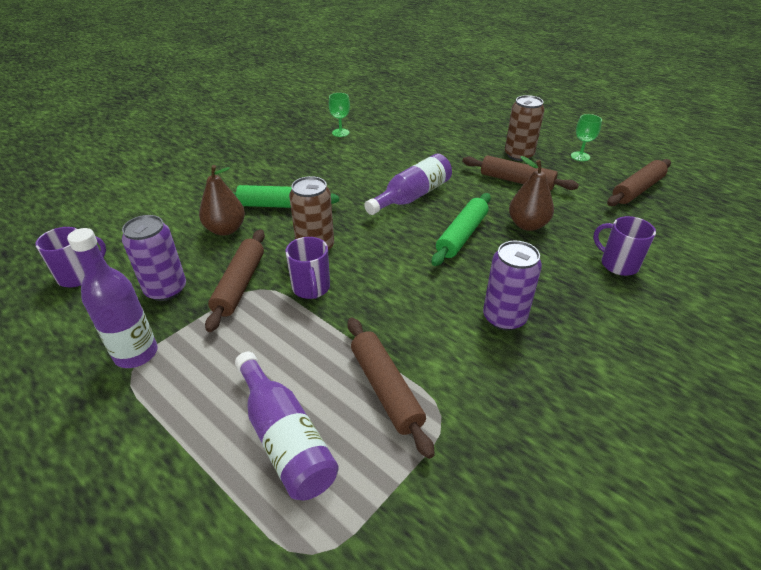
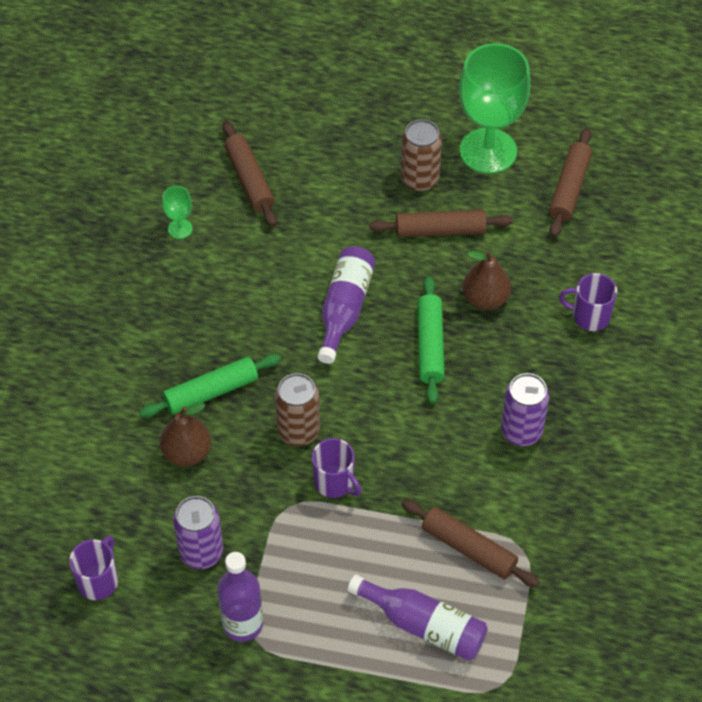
camera: 30 degrees left, 15 degrees up
brown rolling pin [205,229,265,332] -> brown rolling pin moved to [223,121,277,227]
green goblet [571,114,602,161] -> green goblet [459,43,531,174], size x2.41

